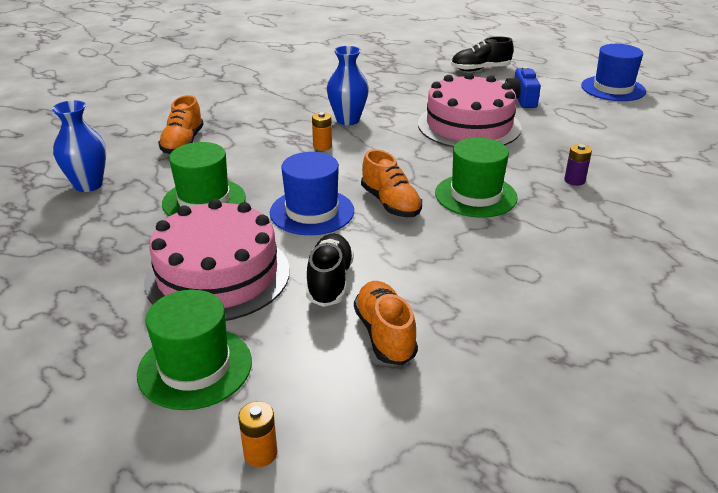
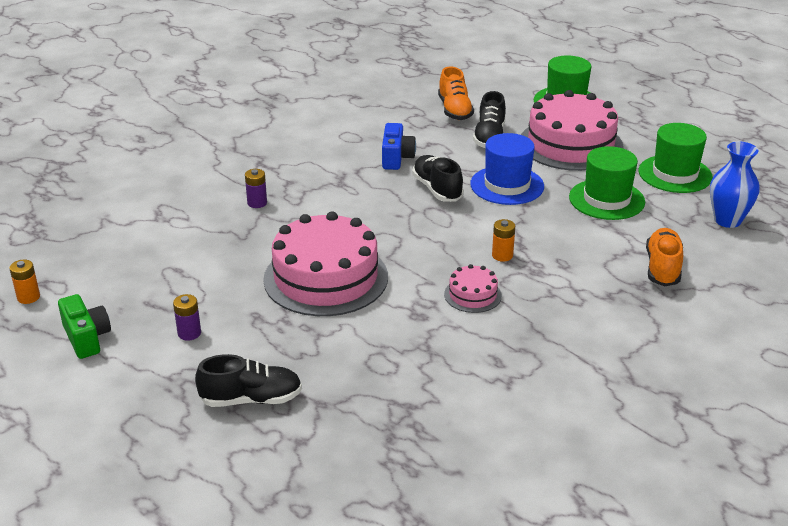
camera: 175 degrees left, 0 degrees up
orange battery [238,401,277,467] -> orange battery moved to [9,260,40,304]
blue vase [327,46,369,125] -> pink cake [444,264,502,313]
orange shoe [361,149,422,217] -> black shoe [412,155,464,202]
green hat [435,137,518,218] -> green hat moved to [639,123,713,193]
blue camera [505,66,541,108] -> blue camera moved to [382,123,416,170]
blue hat [581,44,646,101] -> green camera [58,294,111,359]
none -> purple battery [173,294,201,341]

